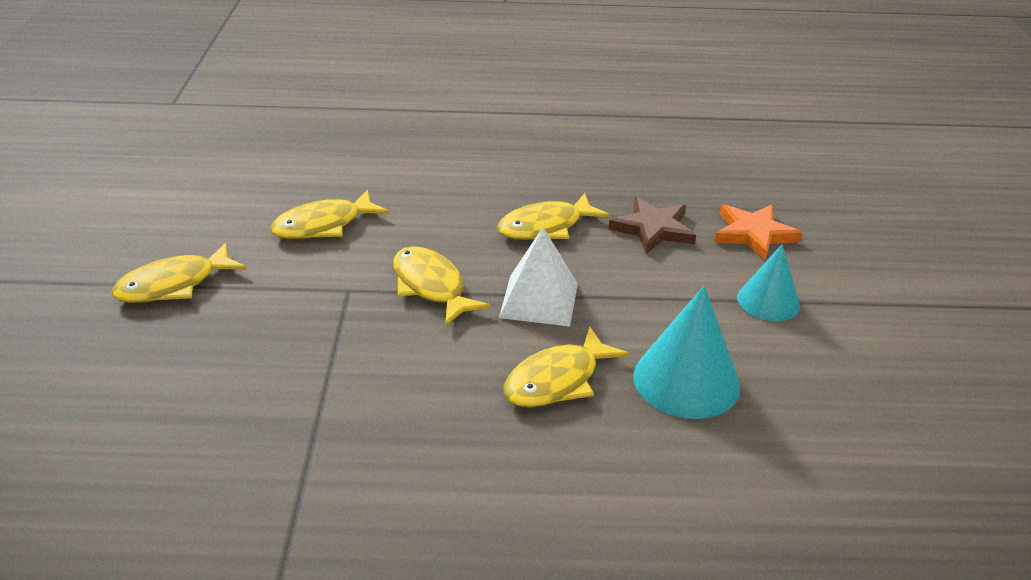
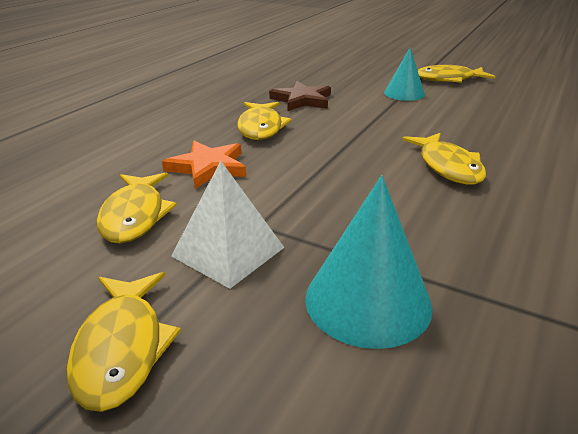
camera: 60 degrees left, 5 degrees down
yellow fish [393,246,491,325] -> yellow fish moved to [418,65,495,83]
white pyramid [499,227,578,327] -> white pyramid moved to [171,161,285,289]
turquoise cone [633,286,740,419] -> turquoise cone moved to [305,175,433,349]
orange star [714,205,802,261] -> orange star moved to [162,141,246,189]

